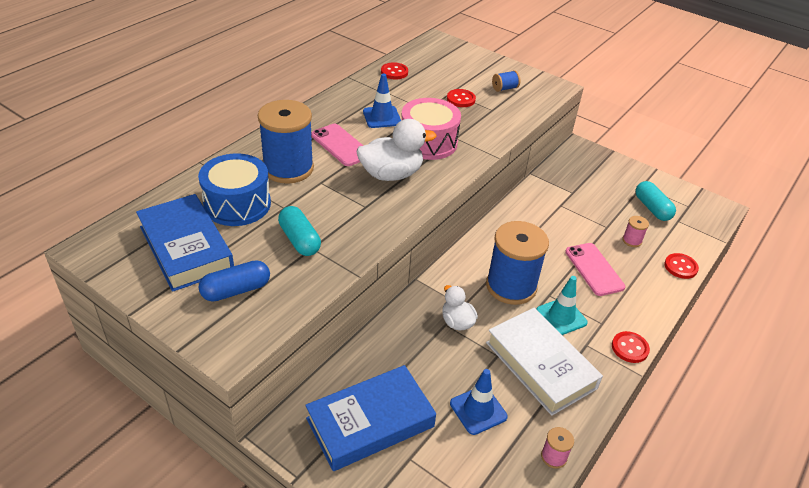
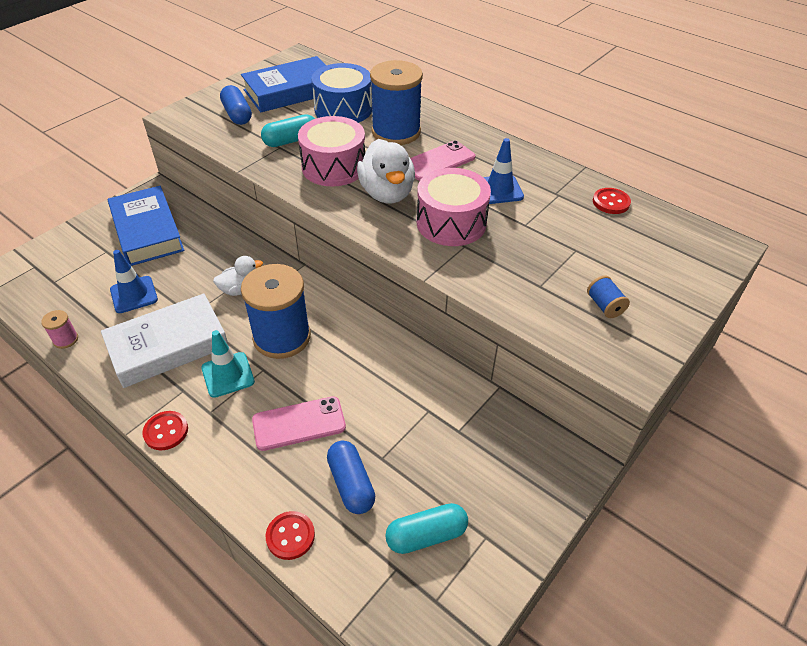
camera: 95 degrees right, 5 degrees up
red button [447,89,476,107] -> none
pink spool [622,216,649,247] -> blue capsule [327,441,375,514]
none -> pink drum [298,116,365,186]

